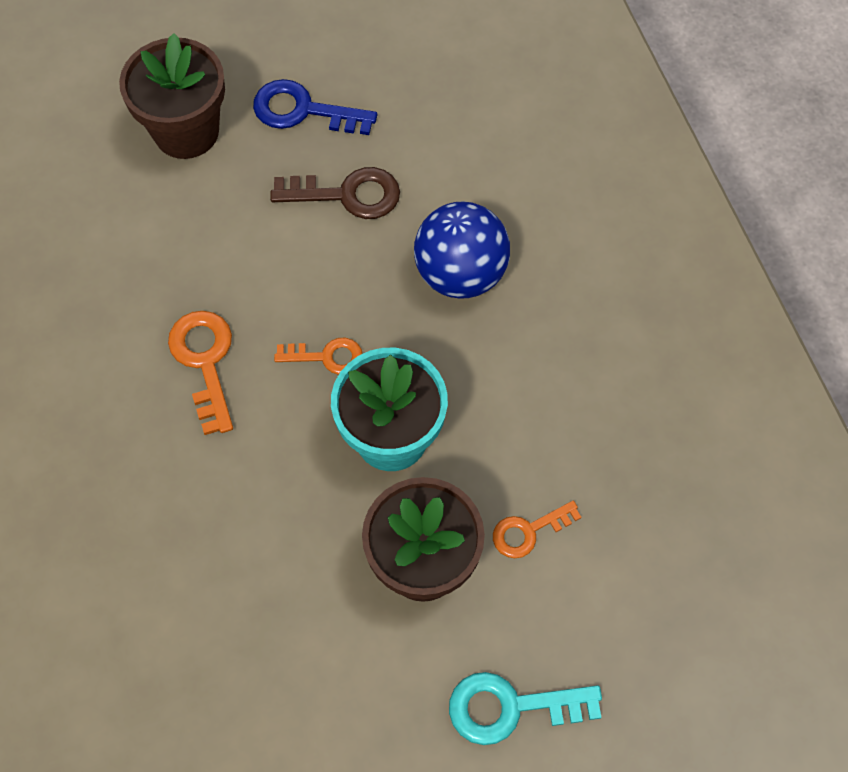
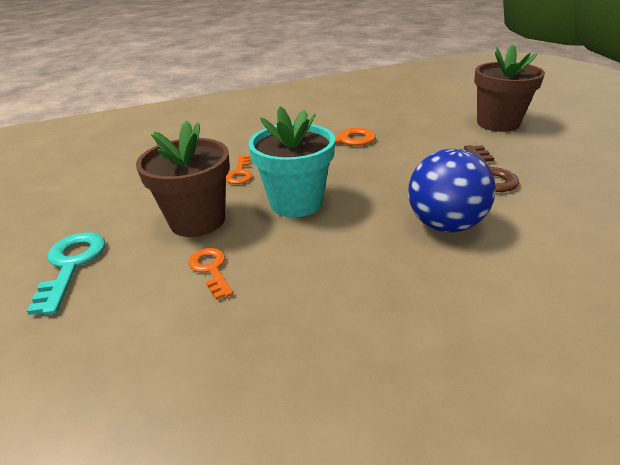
camera: 90 degrees right, 30 degrees down
blue key [253,79,377,135] -> none
orange key [274,338,363,375] -> orange key moved to [226,155,252,184]

